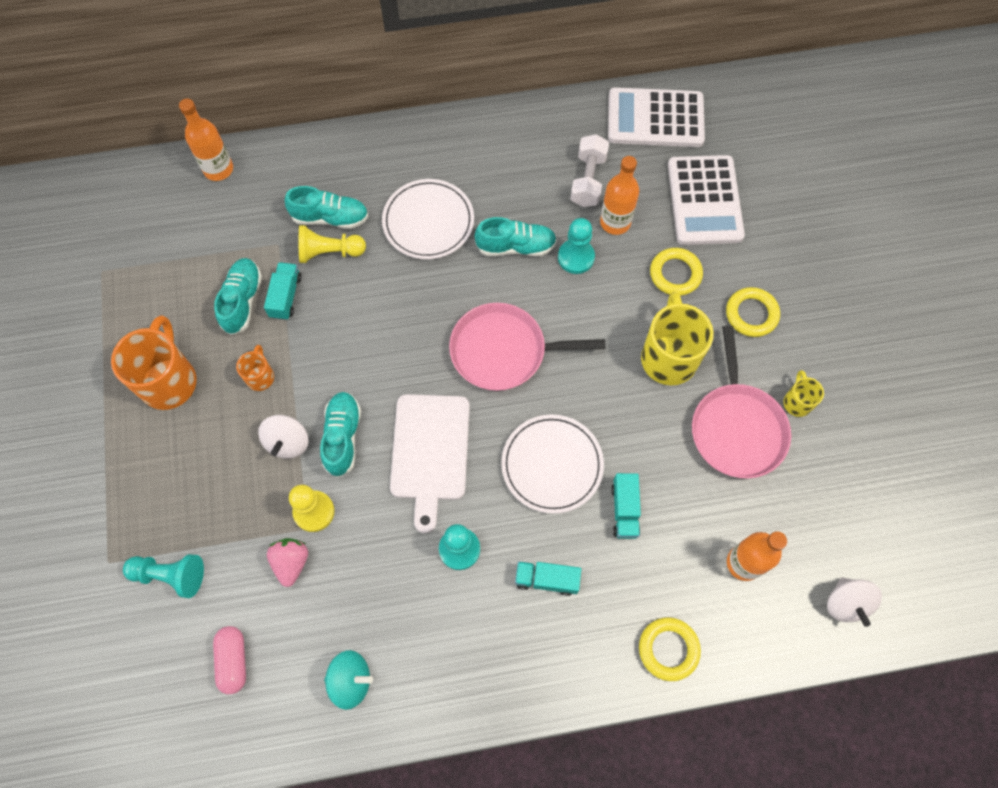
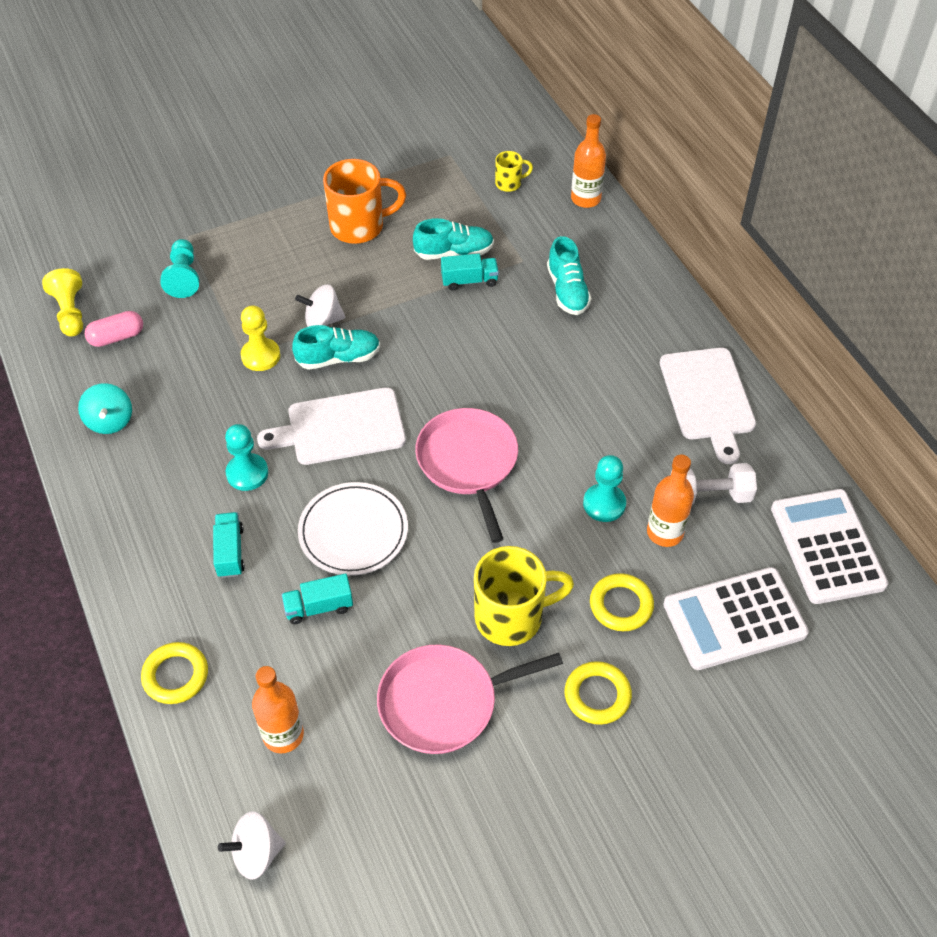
camera: 75 degrees right, 15 degrees down
orange mug [236,345,274,391] -> none
pink strawberry [267,538,308,587] -> none
yellow pawn [299,225,366,263] -> yellow pawn moved to [42,268,83,337]
white plate [382,179,474,259] -> none
turquoise shoe [475,217,557,256] -> none
yellow mug [784,370,824,417] -> yellow mug moved to [495,151,533,192]
none -> white cutting board [660,348,756,464]

